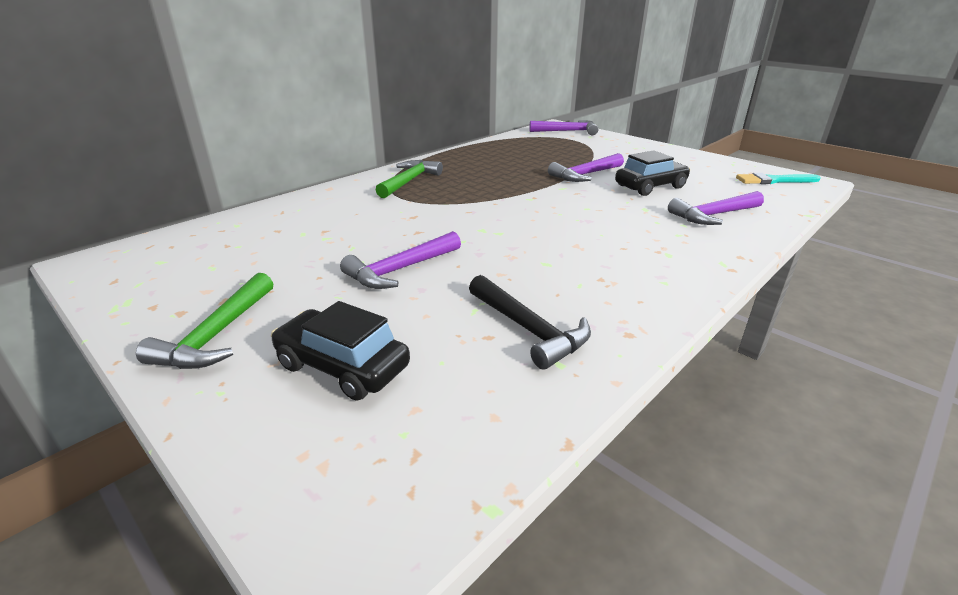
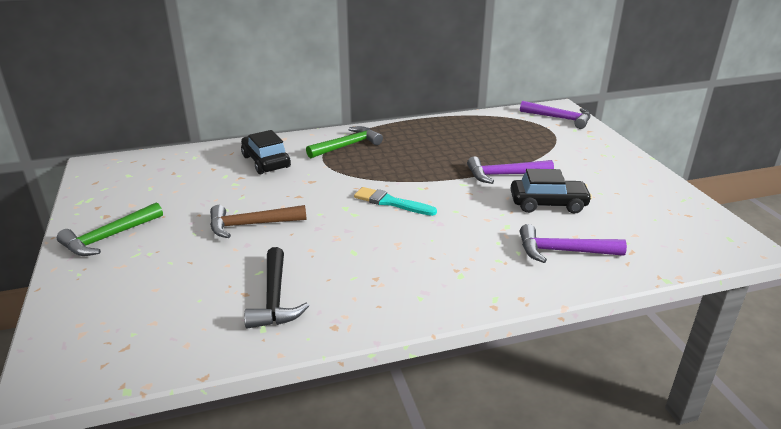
camera: 30 degrees right, 0 degrees up
black car [271,301,410,401] -> black car moved to [241,130,291,174]
purple hammer [340,231,461,289] -> brown hammer [210,205,307,238]
turquoise brush [736,173,821,184] -> turquoise brush moved to [354,187,437,216]

